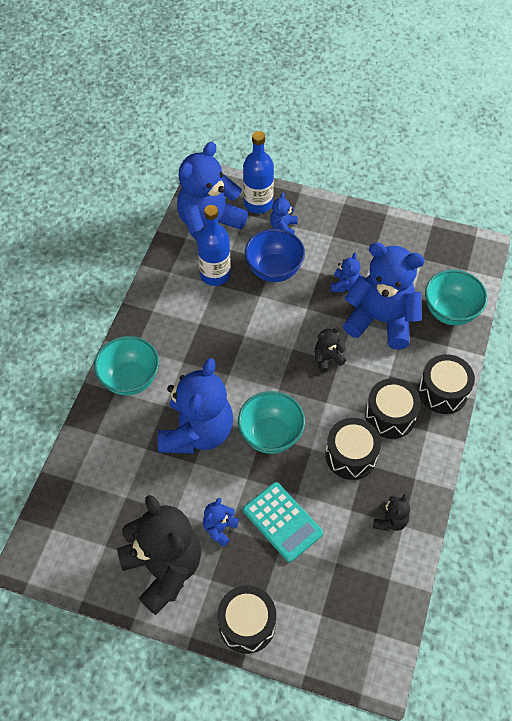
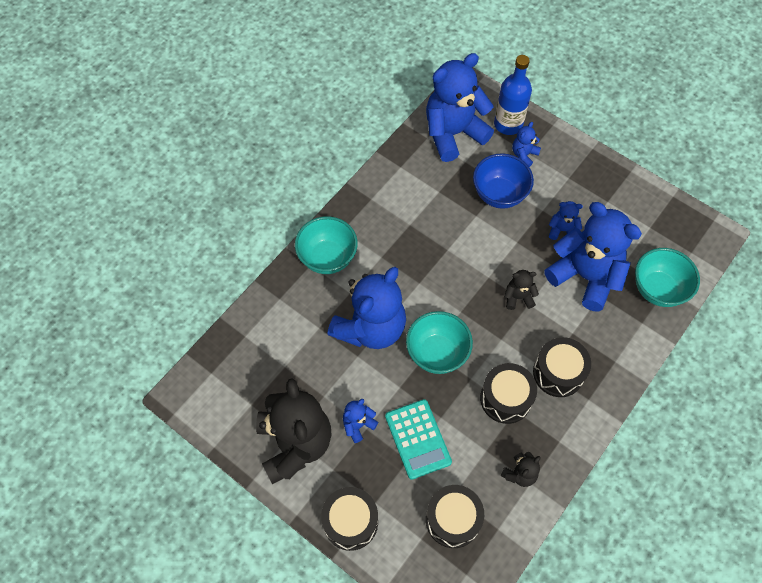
camera: 20 degrees right, 5 degrees up
blue bottle [197,205,231,286] -> none
blue teddy bear [331,253,360,292] -> blue teddy bear turned 120 degrees counterclockwise [549,201,583,240]
black drum [418,354,475,414] -> black drum moved to [426,485,484,548]

